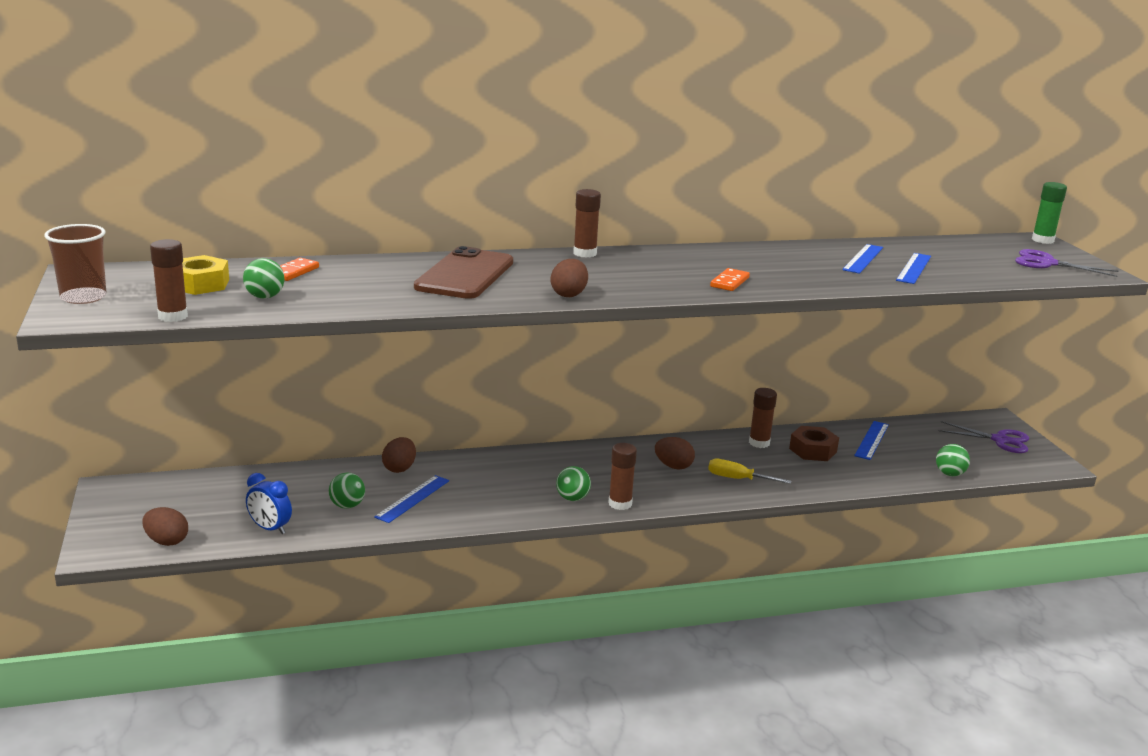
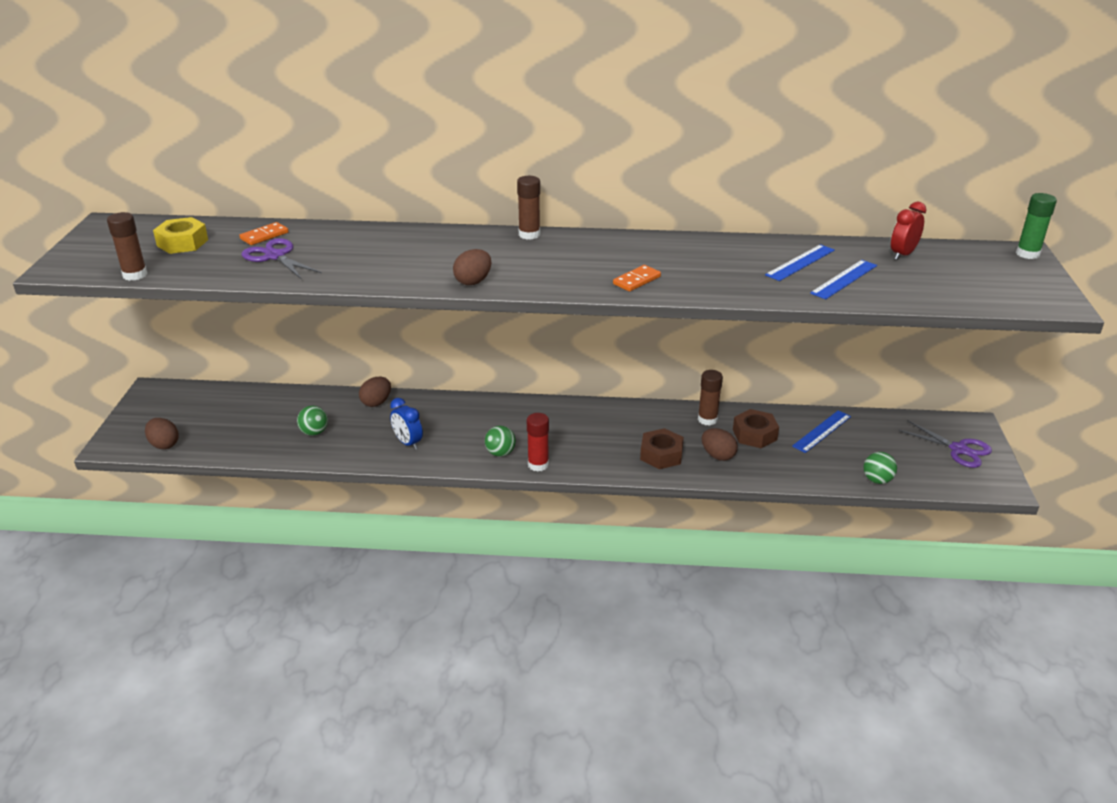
camera: 20 degrees right, 10 degrees up
brown cup [44,224,107,304] -> none
green ball [243,258,284,299] -> none
blue clock [246,473,292,534] -> blue clock moved to [390,398,423,450]
blue ruler [374,475,449,523] -> none
brown phone [414,246,513,299] -> none
brown glue stick [608,443,637,510] -> red glue stick [527,413,549,471]
brown egg [655,437,695,469] -> brown egg moved to [702,428,738,461]
yellow screwdriver [708,459,791,484] -> brown nut [640,428,684,469]
purple scissors [1015,249,1118,277] -> purple scissors moved to [241,238,322,280]
none -> red clock [891,202,926,260]

